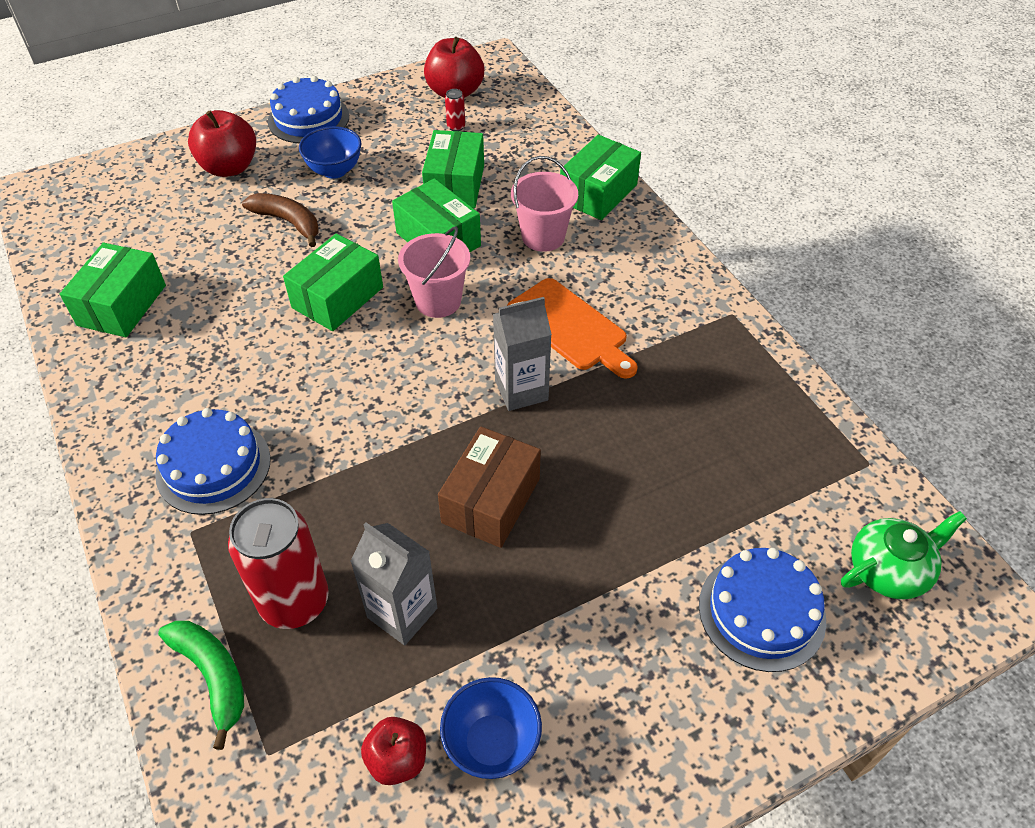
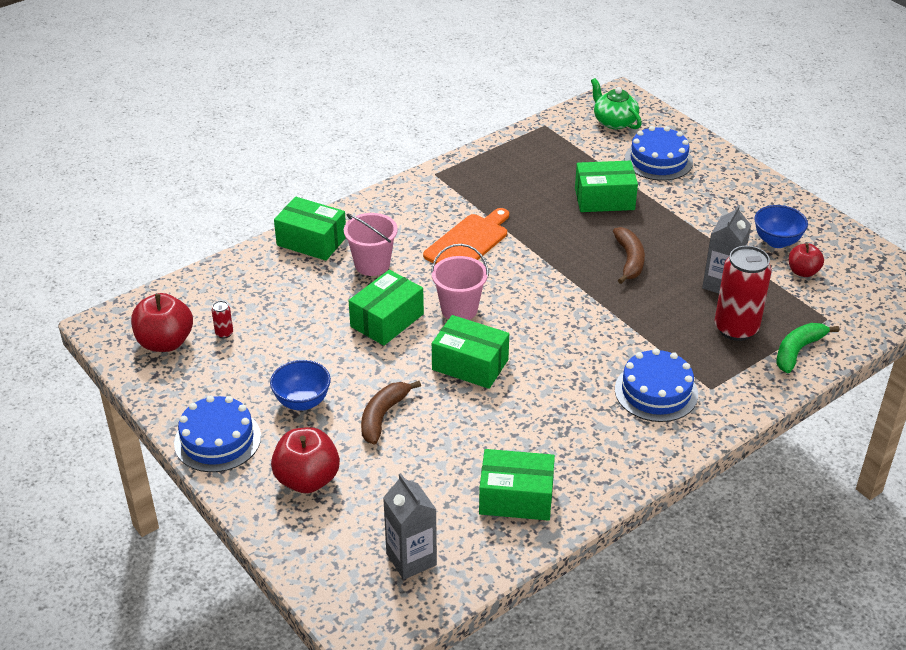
camera: 100 degrees left, 10 degrees down
green box [422,130,484,208] -> green box moved to [575,161,638,212]
brown box [438,426,541,548] -> brown banana [613,227,645,284]
grey carton [493,297,552,411] -> grey carton moved to [383,473,437,580]

